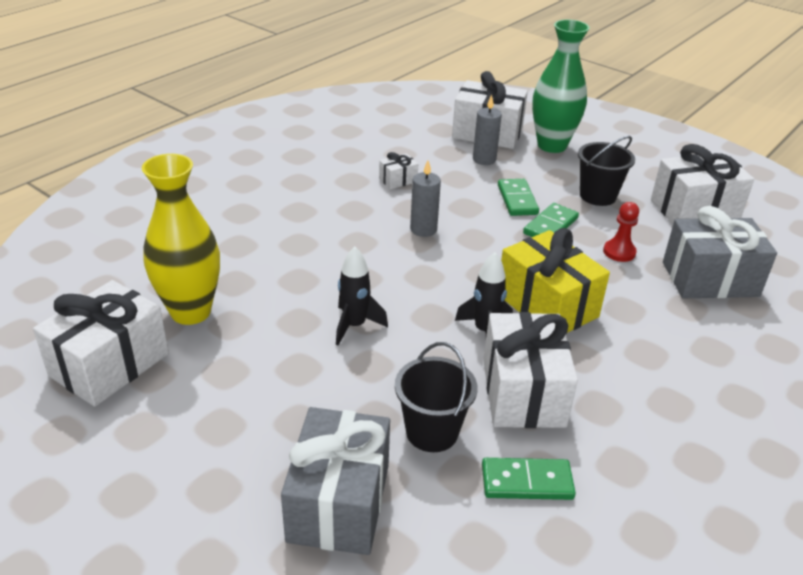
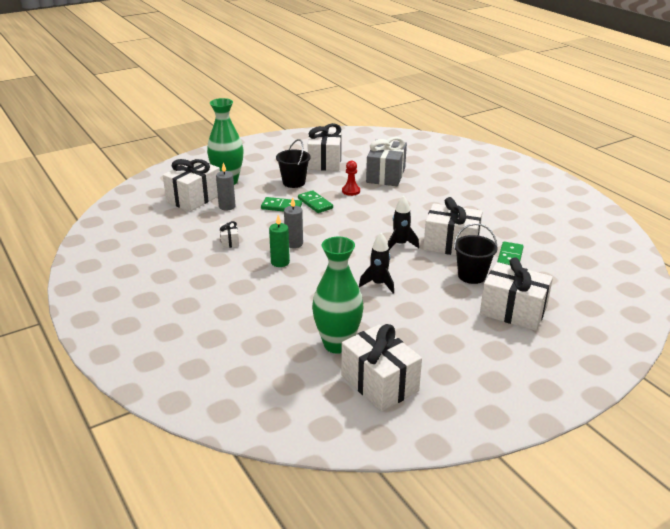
camera: 70 degrees left, 5 degrees down
yellow vase [142,154,220,325] -> green vase [312,237,364,354]
grey gift [281,407,390,555] -> white gift [480,257,553,331]
yellow gift [501,228,610,333] -> none
none -> green candle [269,215,290,267]

